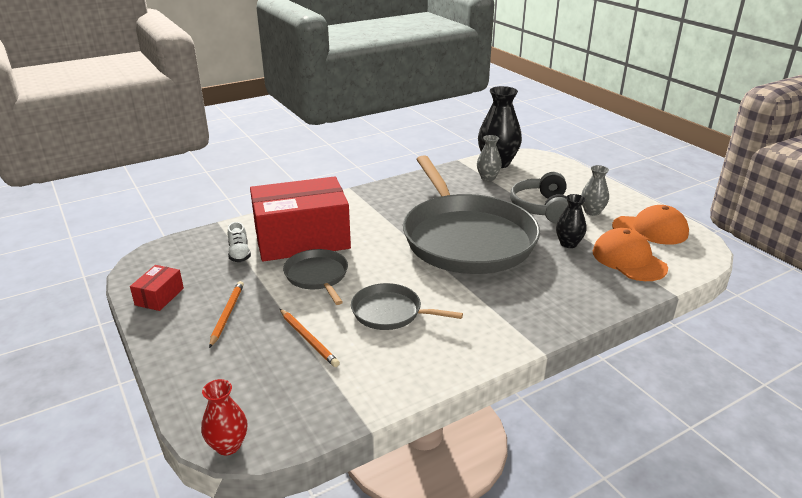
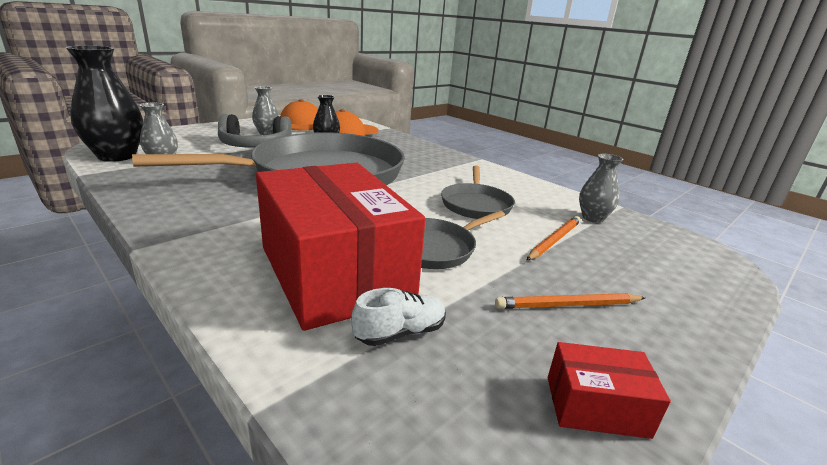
camera: 105 degrees left, 5 degrees down
red vase [201,379,247,455] -> none
none -> grey vase [579,154,623,223]

